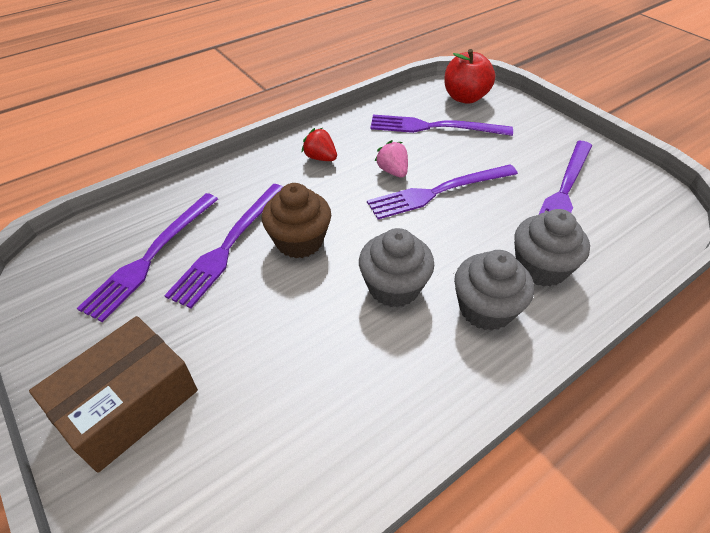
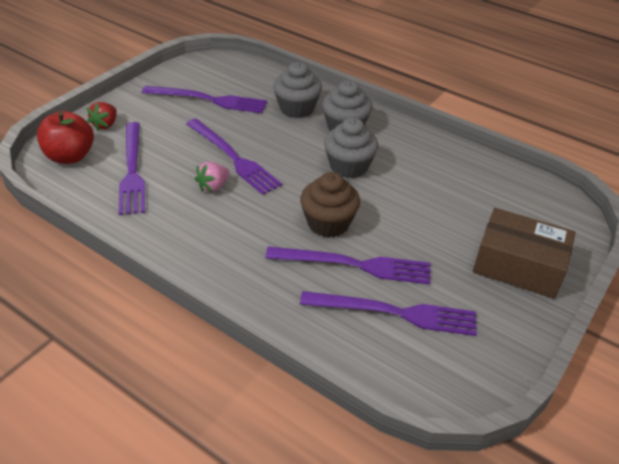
camera: 110 degrees left, 5 degrees down
red strawberry [302,128,337,161] -> red strawberry moved to [87,102,117,131]

